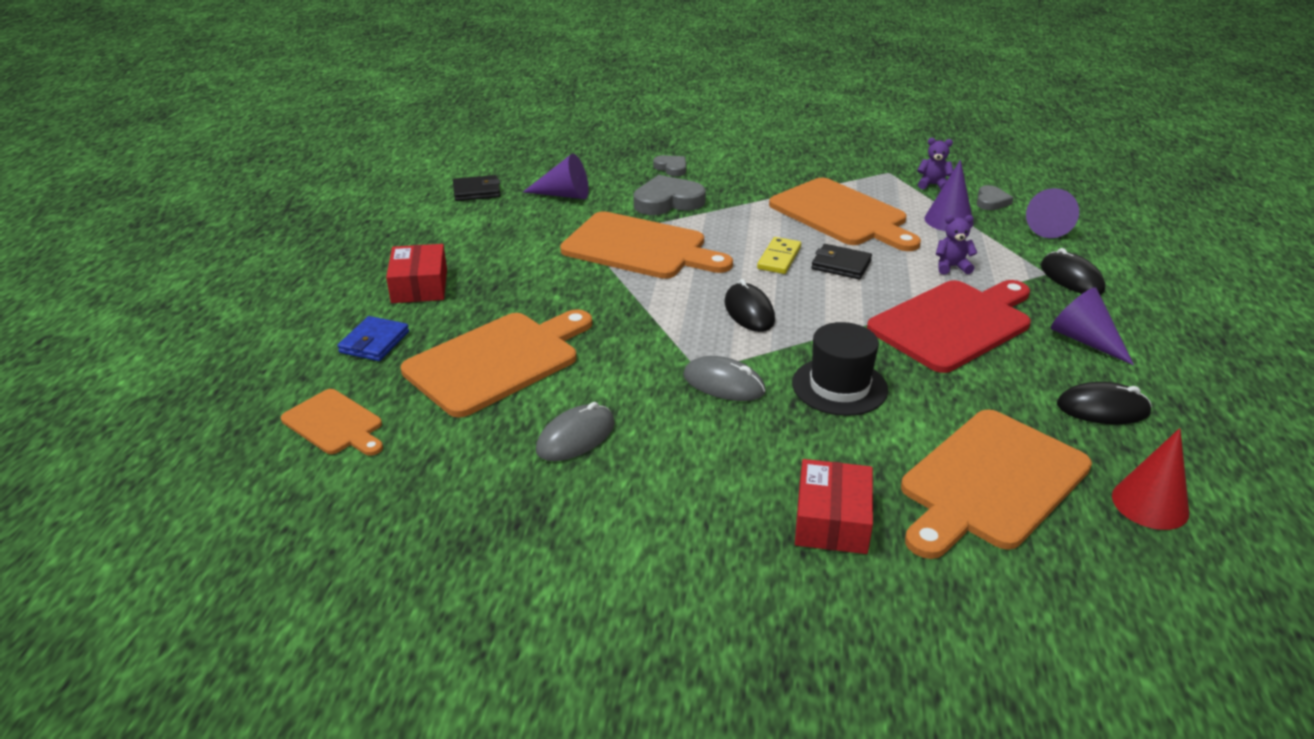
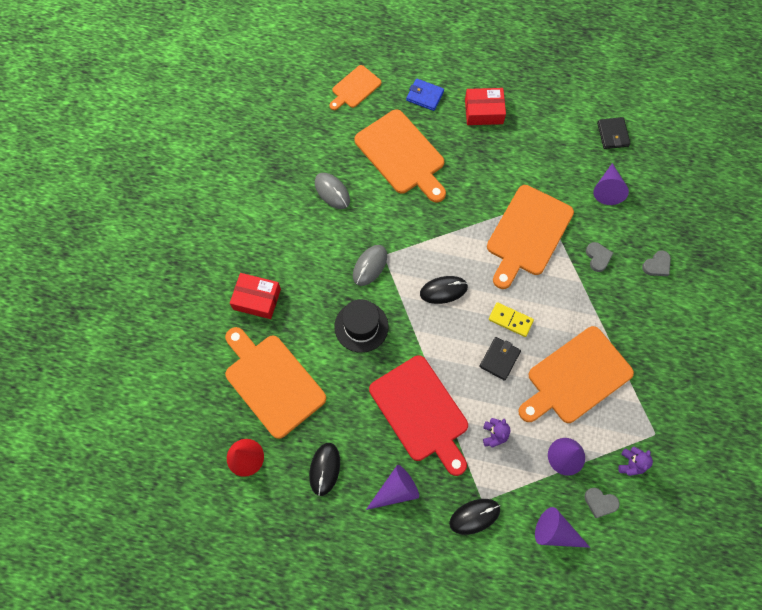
camera: 95 degrees right, 35 degrees up
grey heart [634,175,706,215] -> grey heart [586,242,613,272], size x0.56

